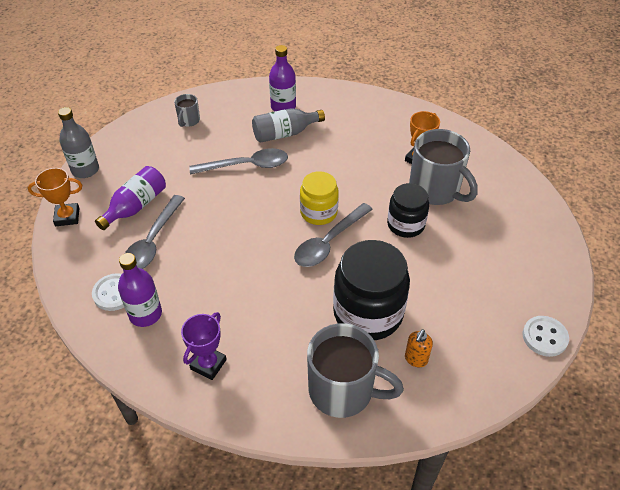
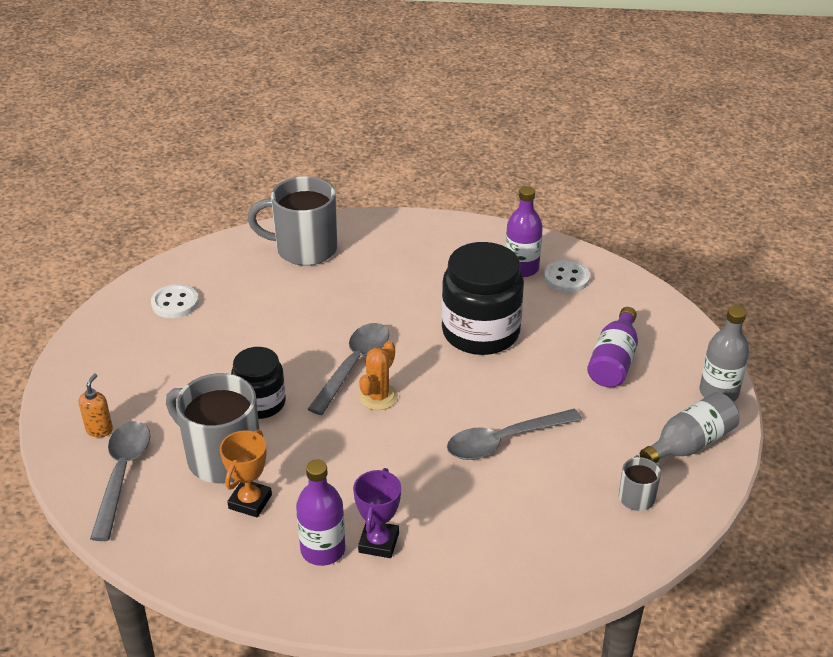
camera: 165 degrees right, 10 degrees down
orange trophy [28,168,82,226] -> none
grey spoon [125,195,185,269] -> grey spoon moved to [90,421,150,541]
purple trophy [181,312,227,380] -> purple trophy moved to [353,468,401,558]
grey bottle [252,108,325,143] -> grey bottle moved to [640,392,739,463]
purple bottle [269,45,296,111] -> purple bottle moved to [296,460,345,566]
yellow jar [300,171,339,225] -> orange cactus [359,341,398,410]
black jar [333,240,410,340] -> black jar moved to [442,242,524,355]
orange soap dispenser [405,329,433,367] -> orange soap dispenser moved to [79,374,113,437]
white button [523,316,569,357] -> white button moved to [151,284,199,318]

